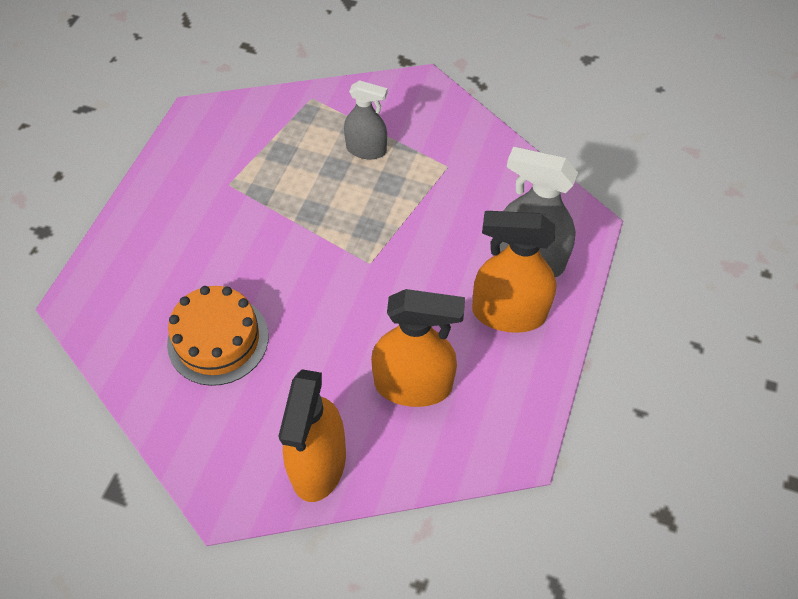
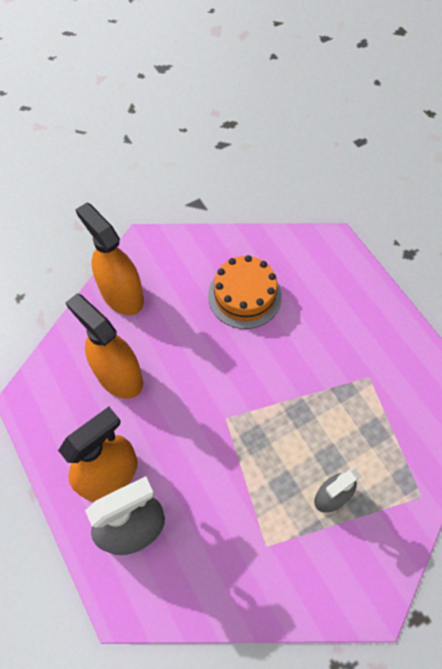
camera: 130 degrees right, 5 degrees up
orange spray bottle [371,289,465,407] -> orange spray bottle turned 90 degrees clockwise [65,294,143,399]

